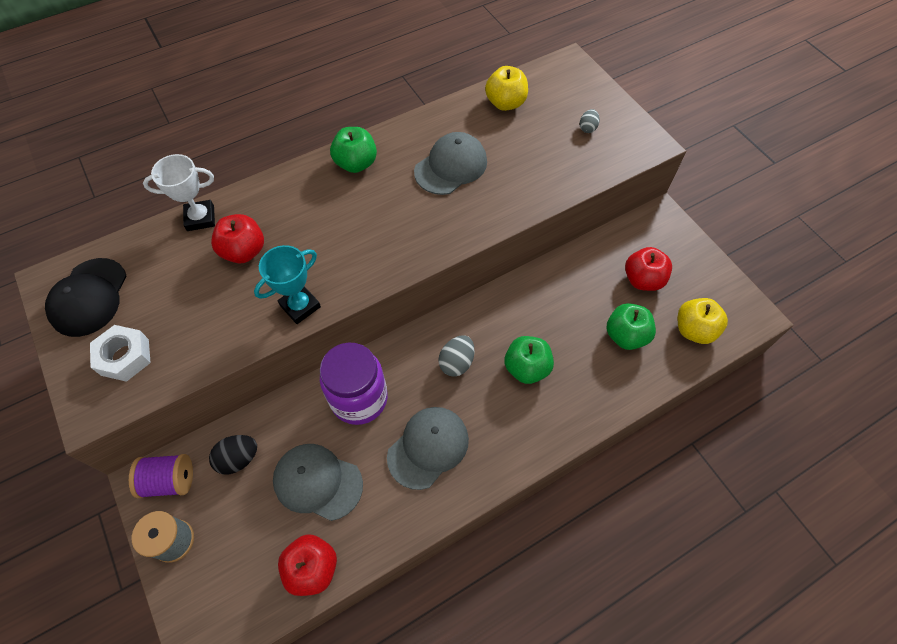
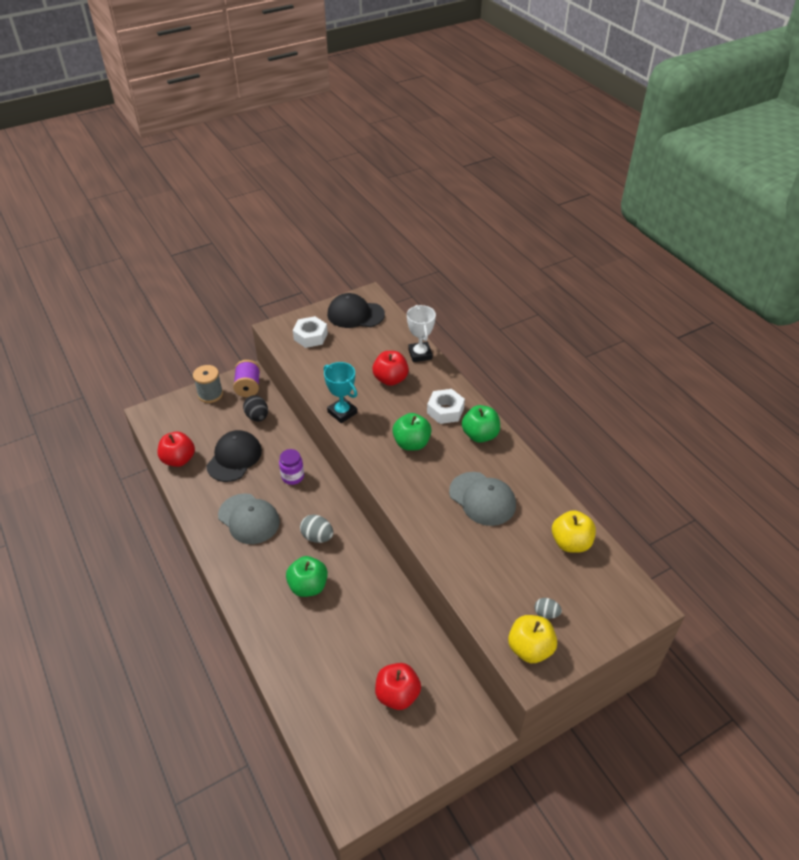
camera: 90 degrees right, 15 degrees down
grey cap [273,444,363,521] -> black cap [206,430,262,482]
purple jar [320,343,388,425] -> purple jar [279,449,304,485], size x0.53
green apple [607,303,656,350] -> green apple moved to [392,413,432,451]
yellow apple [678,298,728,344] -> yellow apple moved to [508,615,557,663]
none -> white nut [427,389,465,424]

